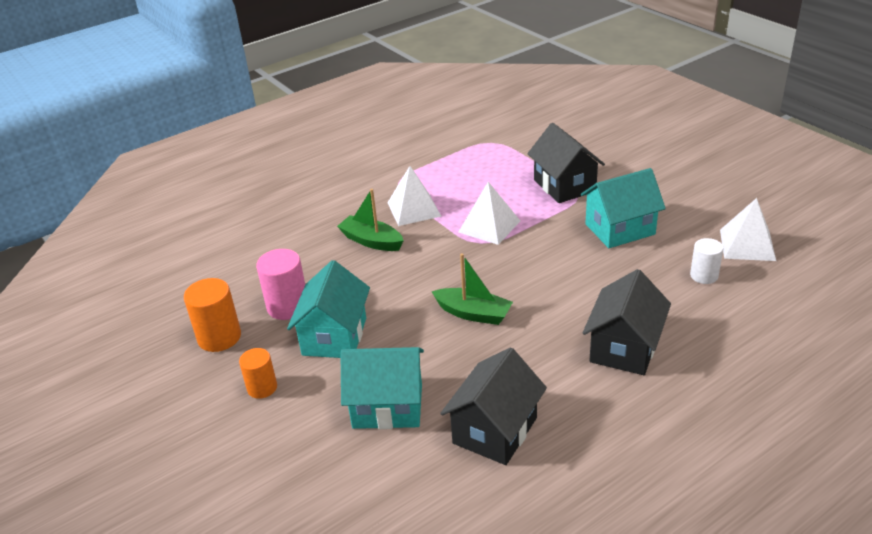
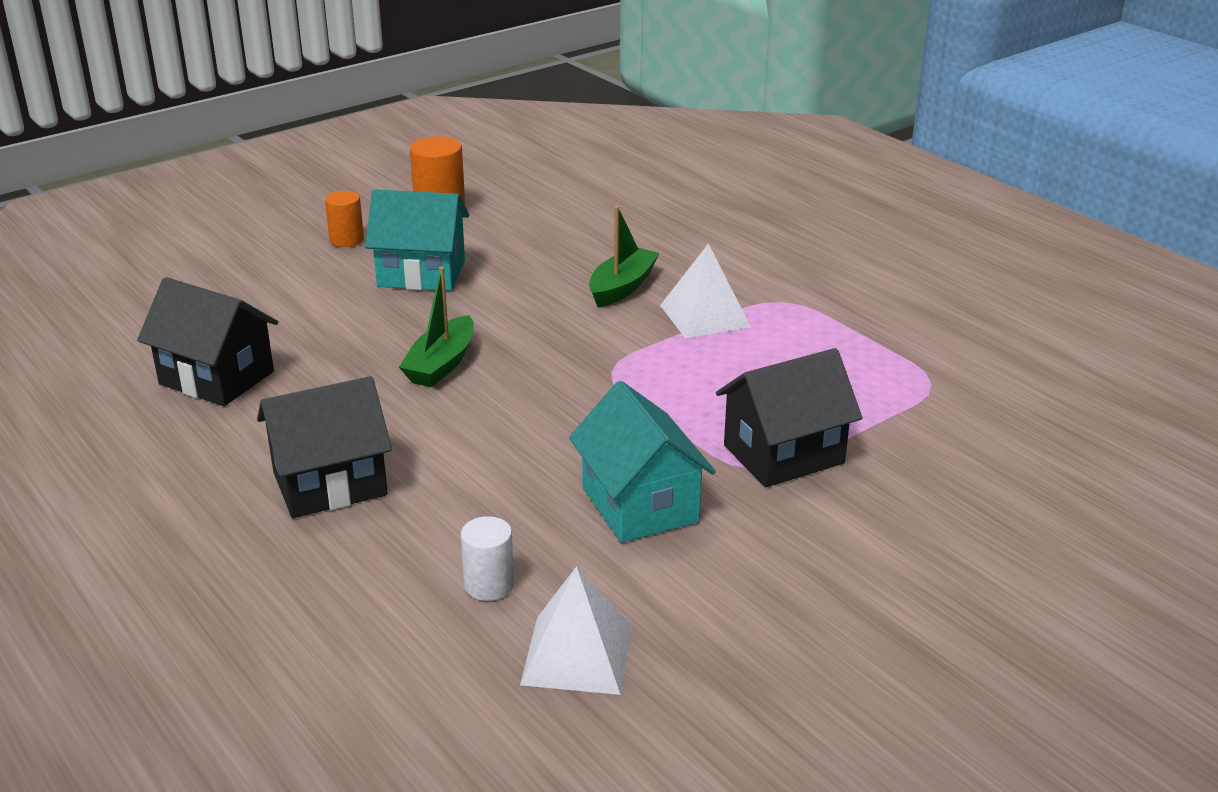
camera: 85 degrees right, 5 degrees down
pink cylinder [256,249,305,320] -> none
turquoise house [340,347,424,429] -> none
white pyramid [459,182,520,245] -> none
black house [583,269,671,375] -> black house turned 45 degrees counterclockwise [257,376,392,518]

